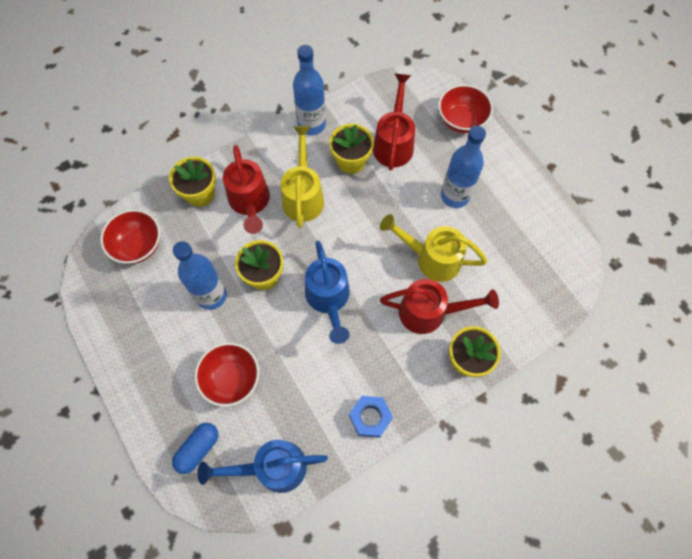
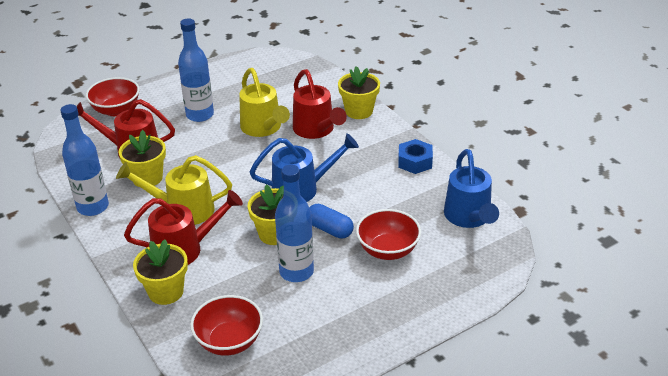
camera: 90 degrees left, 30 degrees down
blue capsule [172,423,219,474] -> blue capsule moved to [309,204,354,239]
yellow watering can [380,214,487,282] -> yellow watering can turned 45 degrees counterclockwise [239,68,290,137]
red watering can [380,279,499,334] -> red watering can turned 150 degrees clockwise [293,69,347,139]

